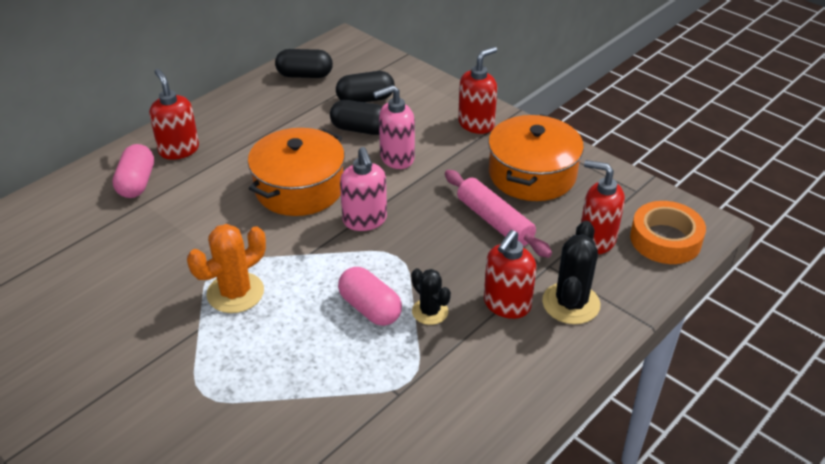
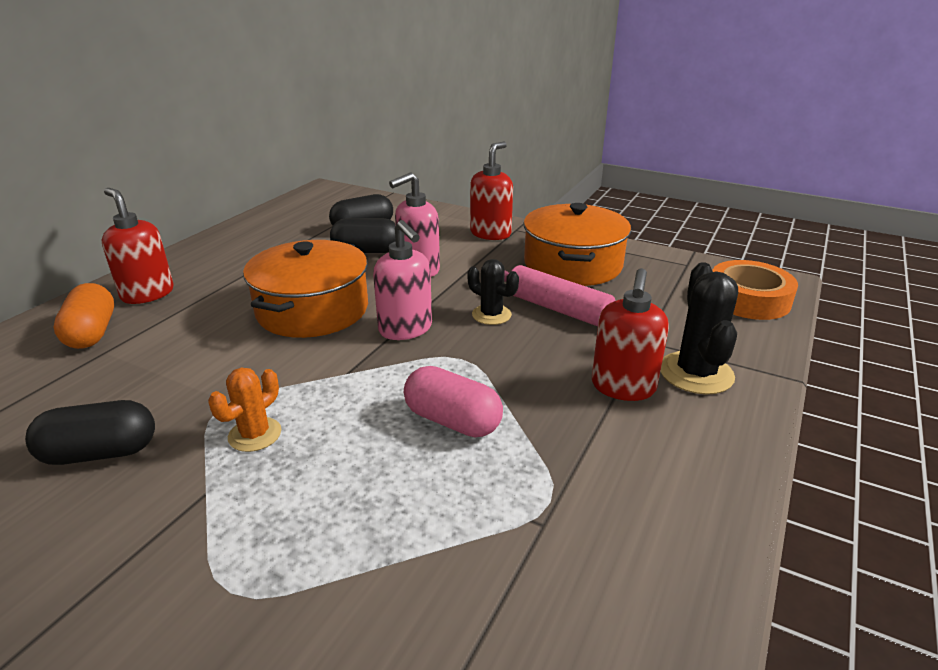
camera: 15 degrees left, 10 degrees down
pink capsule [113,144,154,198] -> orange capsule [54,283,114,349]
orange cactus [187,224,266,313] -> orange cactus [208,368,281,452], size x0.63
black capsule [275,49,333,78] -> black capsule moved to [25,400,155,465]
black cactus [411,268,451,325] -> black cactus moved to [468,259,519,325]
red soap dispenser [581,160,625,254] -> none

